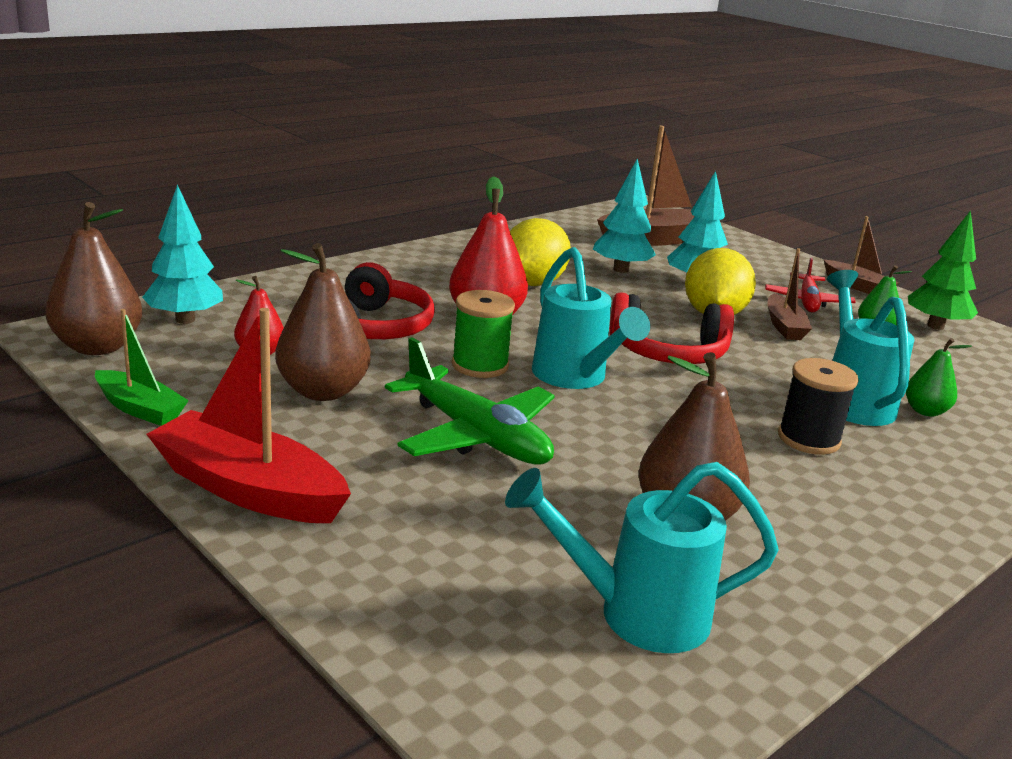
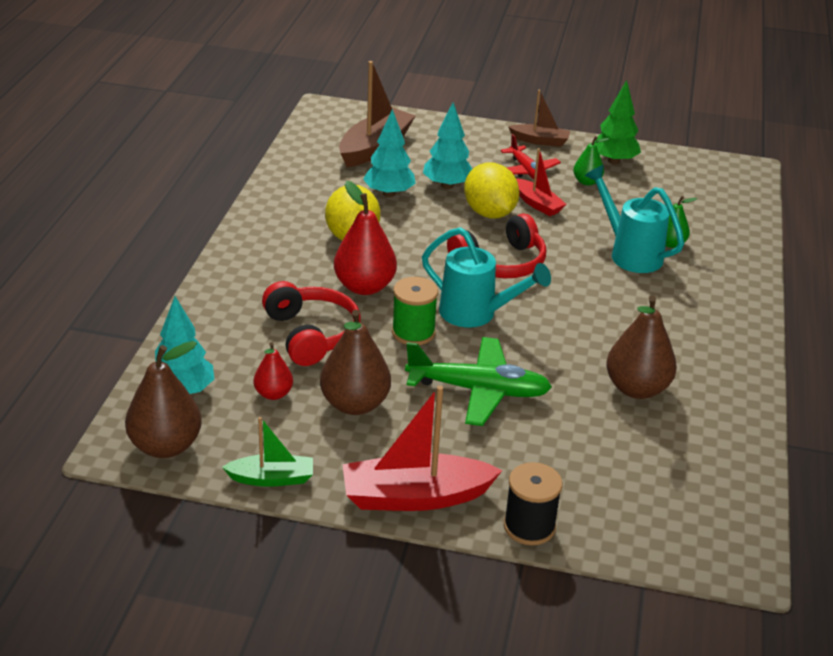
camera: 35 degrees left, 10 degrees up
turquoise watering can [505,462,779,653] -> none
brown boat [767,248,812,340] -> red boat [516,148,566,216]
black spool [778,358,859,455] -> black spool moved to [504,462,563,545]

